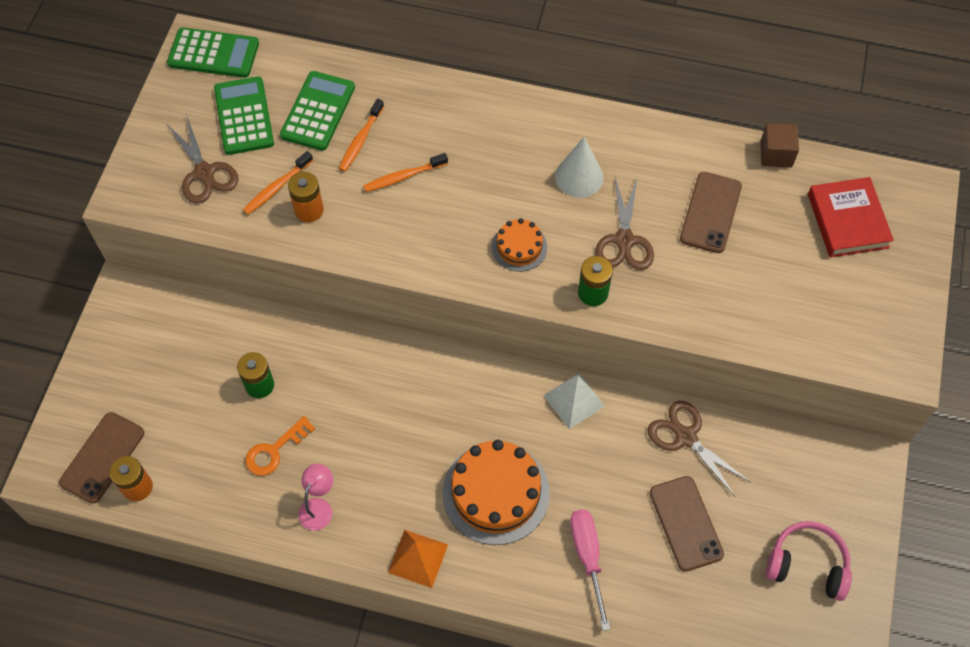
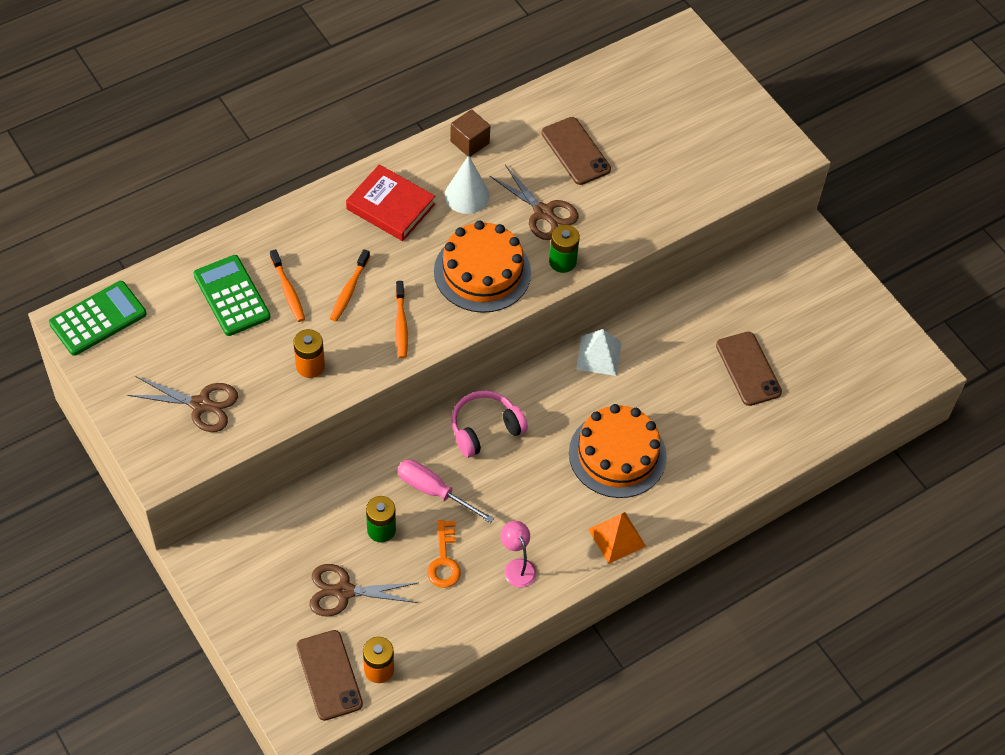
camera: 50 degrees left, 5 degrees down
green calculator [214,76,274,155] -> none
orange toothbrush [243,151,313,215] -> orange toothbrush moved to [395,281,408,358]
orange cake [492,218,547,272] -> orange cake [434,221,531,313], size x1.89
pink screwdriver [570,509,610,631] -> pink screwdriver moved to [397,460,494,523]
brown scissors [647,400,750,496] -> brown scissors moved to [309,564,418,617]
brown phone [650,476,724,572] -> brown phone turned 45 degrees clockwise [716,332,782,406]
brown cube [760,123,799,168] -> brown cube moved to [450,109,490,157]
pink headphones [766,521,852,601] -> pink headphones moved to [451,391,528,458]
red book [808,177,894,257] -> red book moved to [346,164,435,241]

